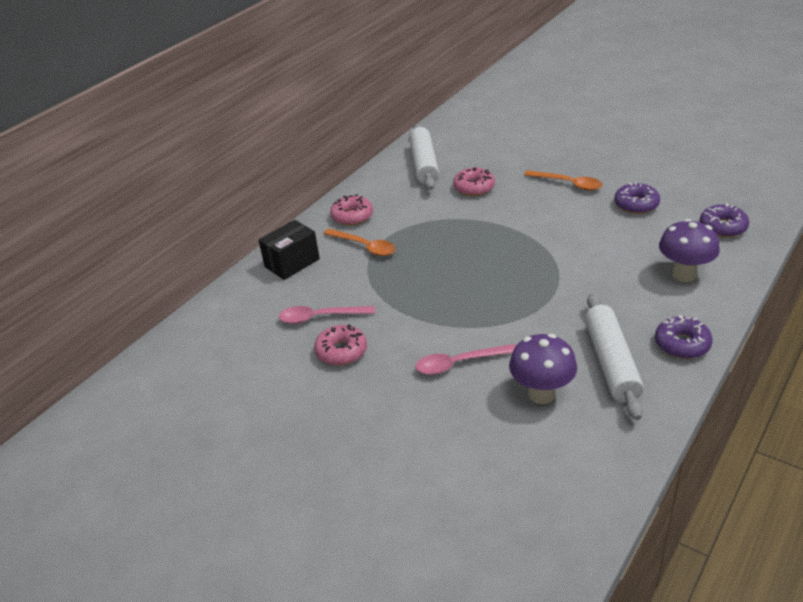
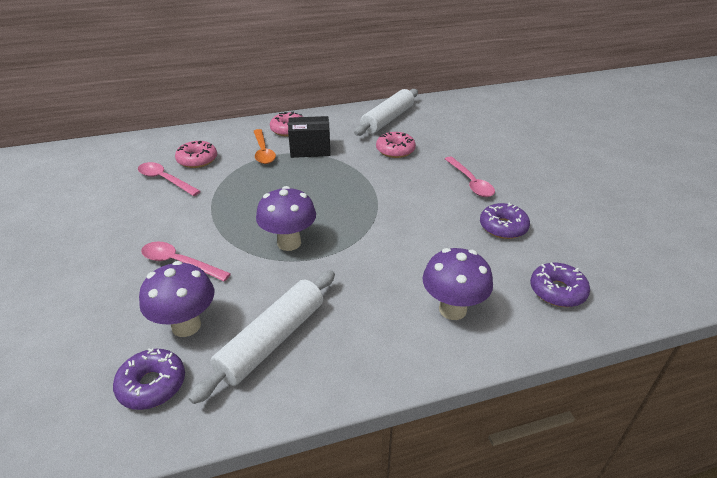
camera: 35 degrees right, 0 degrees up
black box [258,220,320,280] -> black box moved to [288,116,330,158]
pink donut [314,324,367,366] -> pink donut moved to [175,141,217,168]
orange spoon [524,170,603,191] -> pink spoon [445,157,495,197]
purple donut [655,315,713,359] -> purple donut moved to [113,348,185,410]
none -> purple mushroom [256,186,316,251]

